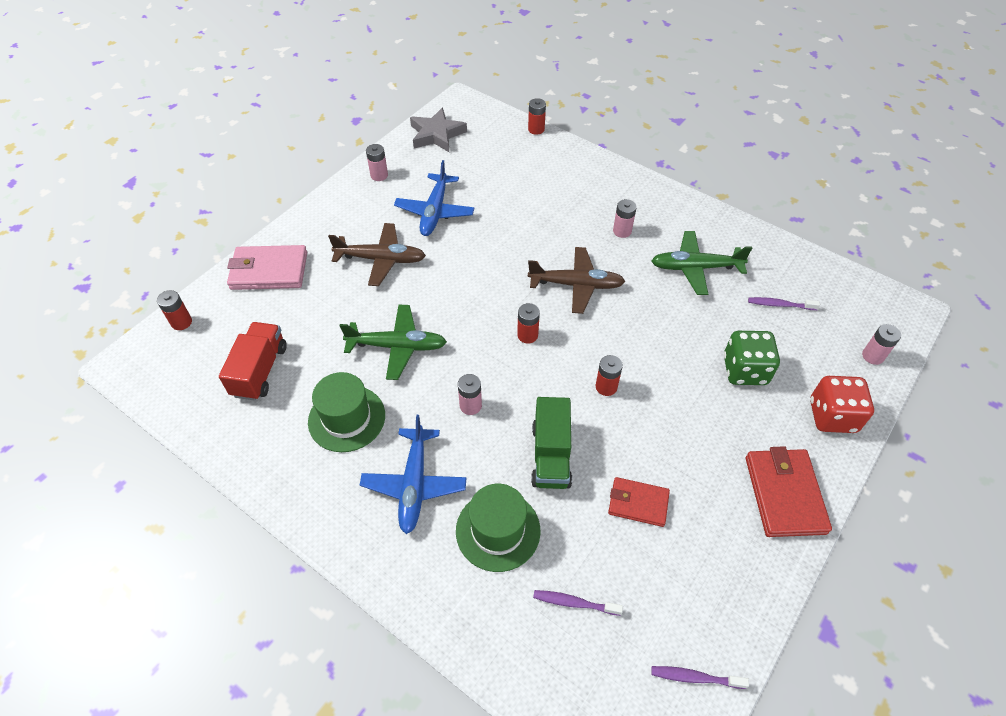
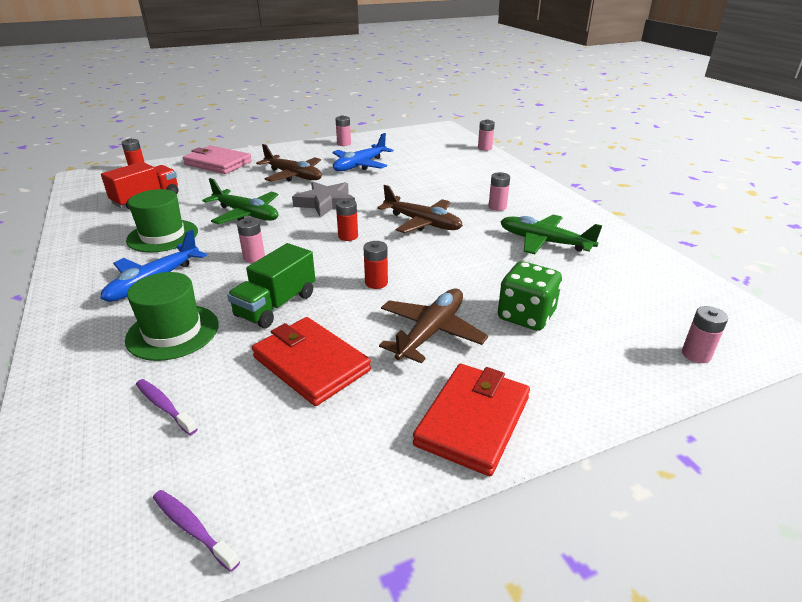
camera: 30 degrees right, 20 degrees down
grey star [410,108,467,152] -> grey star moved to [292,181,355,218]
red battery [528,98,546,135] -> pink battery [478,119,495,151]
red wallet [608,477,670,527] -> red wallet [252,317,371,406], size x1.59
purple toothbrush [748,297,820,310] -> none
red dice [810,376,874,433] -> none
none -> brown plane [379,288,488,364]

